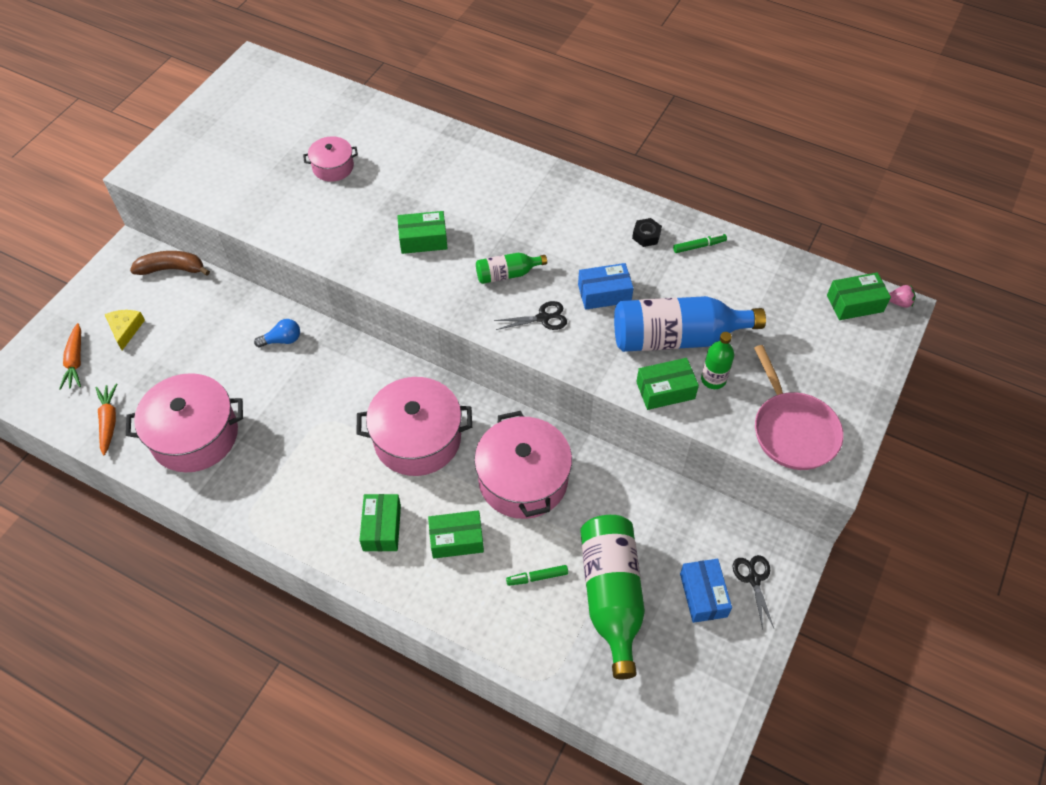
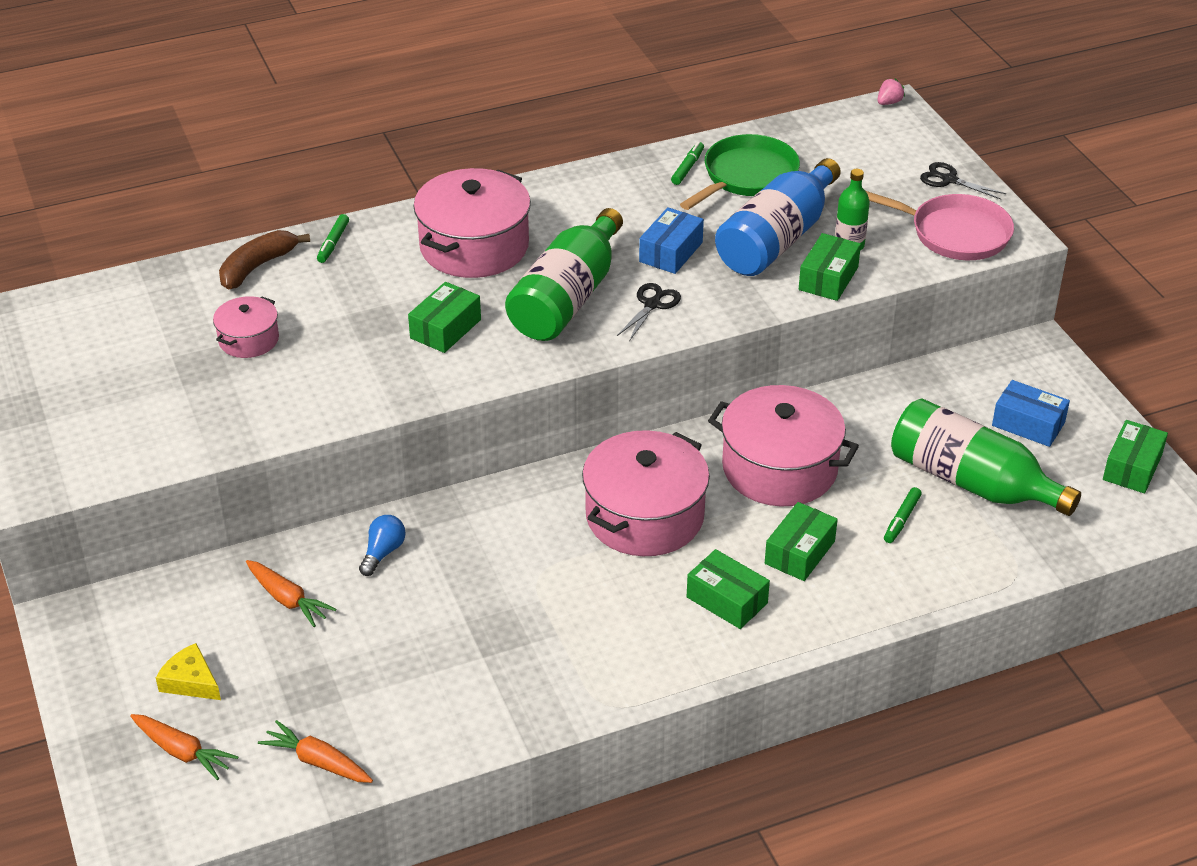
camera: 50 degrees left, 15 degrees down
pink pot [126,373,243,472] -> pink pot moved to [414,168,531,278]
brown banana [130,251,210,276] -> brown banana moved to [219,230,310,289]
green bottle [476,253,547,284] -> green bottle [505,208,623,341], size x1.99
black nut [632,218,662,247] -> none
black scissors [732,555,774,629] -> black scissors moved to [920,162,1006,199]
green box [827,272,891,320] -> green box moved to [1103,420,1168,493]
none -> orange carrot [246,560,336,627]
none -> green marker [317,214,349,263]
none -> green pan [680,134,800,210]

